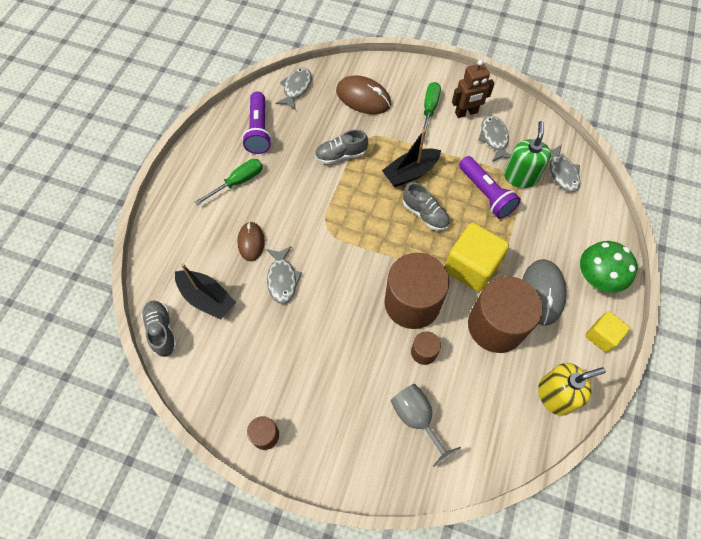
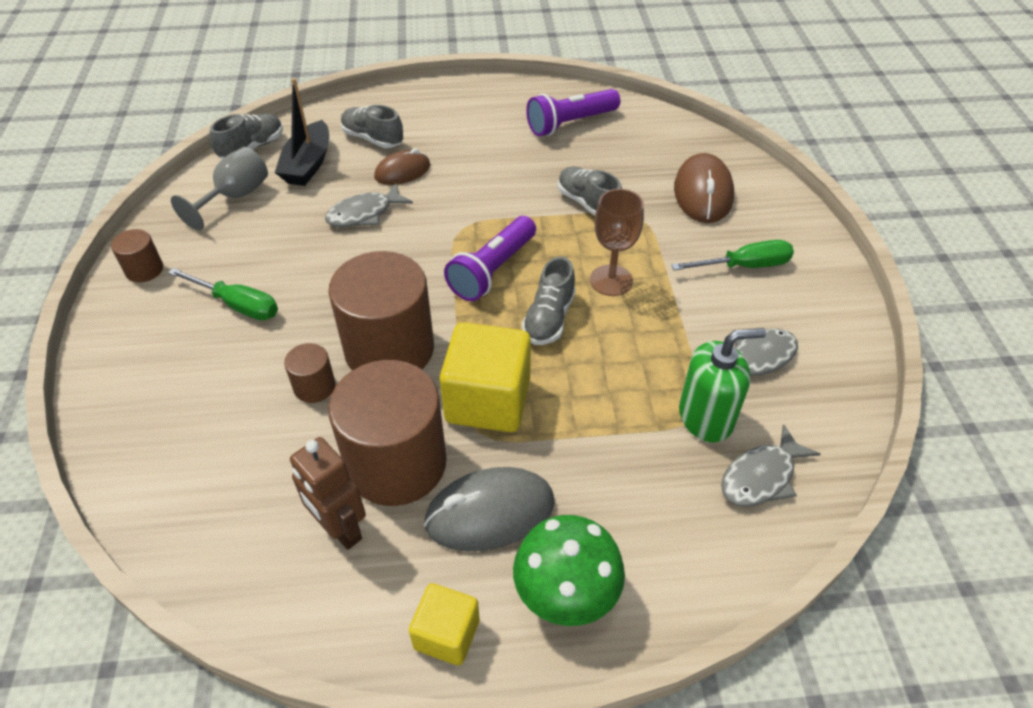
camera: 65 degrees right, 15 degrees down
green screwdriver [195,159,263,205] -> green screwdriver moved to [168,268,278,320]
grey fish [275,68,312,110] -> none
black boat [382,129,441,187] -> brown goblet [590,189,644,296]
grey goblet [390,384,461,467] -> grey goblet moved to [171,147,268,231]
brown robot [452,60,495,118] -> brown robot moved to [290,437,366,550]
purple flashlight [459,156,521,219] -> purple flashlight moved to [444,216,536,301]
yellow soap dispenser [538,363,606,416] -> none
none -> grey shoe [341,105,403,148]

